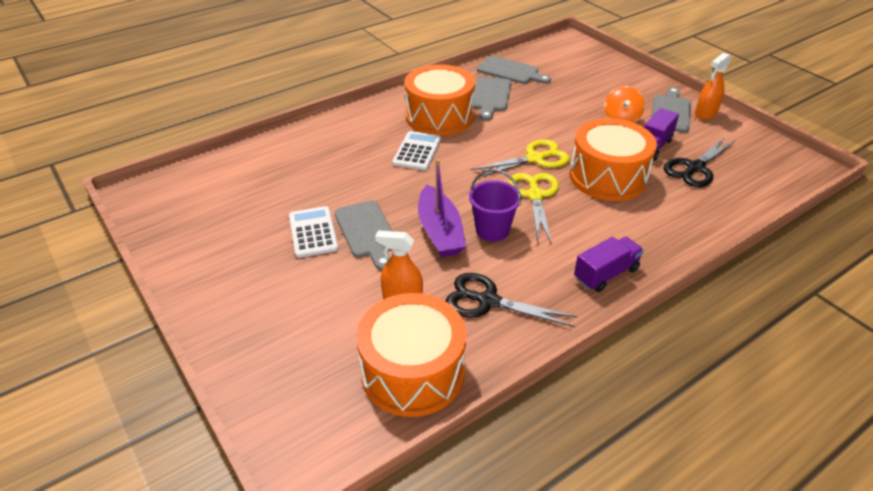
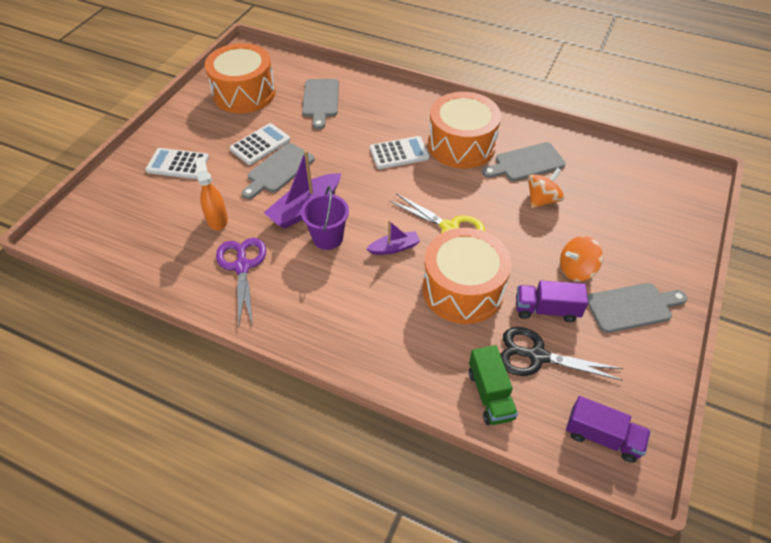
camera: 60 degrees right, 10 degrees up
orange drum [356,293,466,417] -> orange drum moved to [205,43,276,113]
black scissors [446,273,577,327] -> purple scissors [216,238,266,326]
grey cutting board [477,56,551,84] -> grey cutting board moved to [302,79,339,129]
yellow scissors [509,173,559,245] -> purple boat [366,221,420,255]
purple truck [574,237,644,292] -> purple truck moved to [566,396,651,463]
orange spray bottle [695,53,731,120] -> none
none -> white calculator [145,148,209,179]
none -> green truck [469,345,518,425]
none -> orange spinning top [528,168,564,208]

